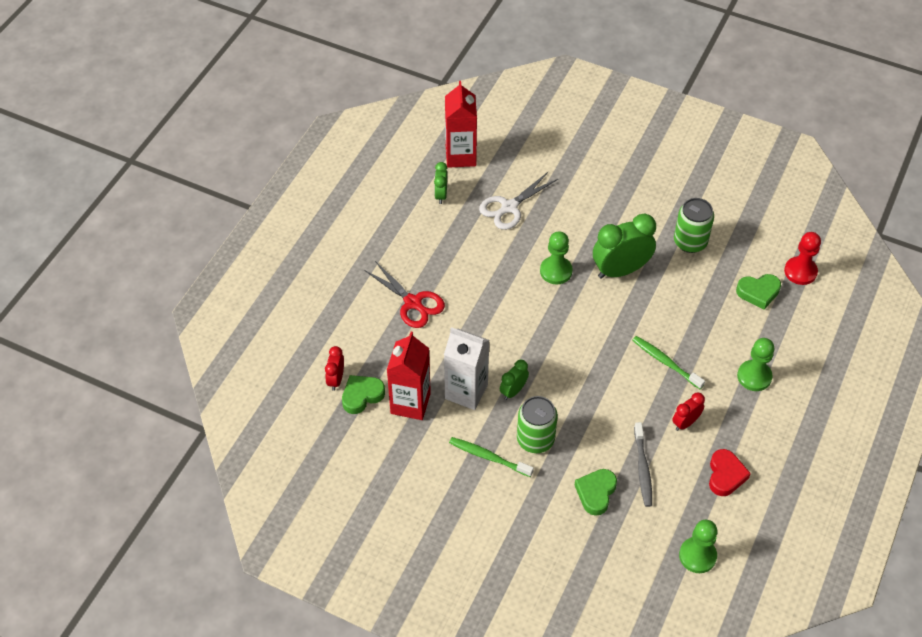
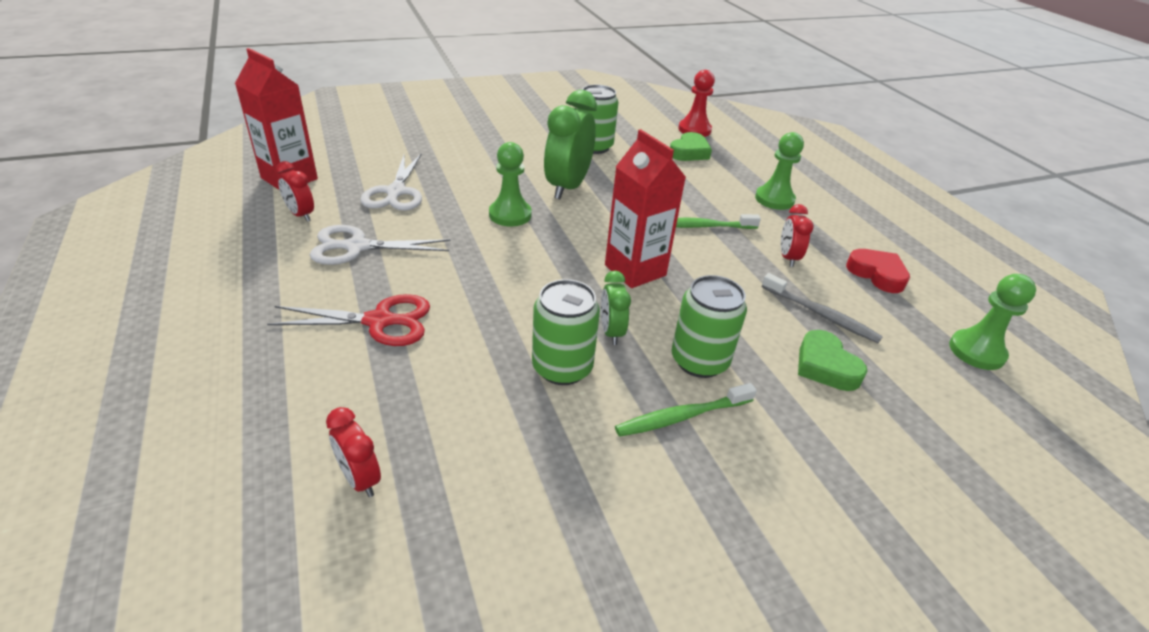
camera: 50 degrees left, 15 degrees down
green heart [342,375,385,414] -> none
red carton [387,332,431,420] -> red carton moved to [605,129,686,288]
green clock [434,162,447,204] -> red clock [276,161,314,222]
white carton [444,327,490,410] -> green can [532,279,600,385]
none -> white scissors [310,225,451,265]

